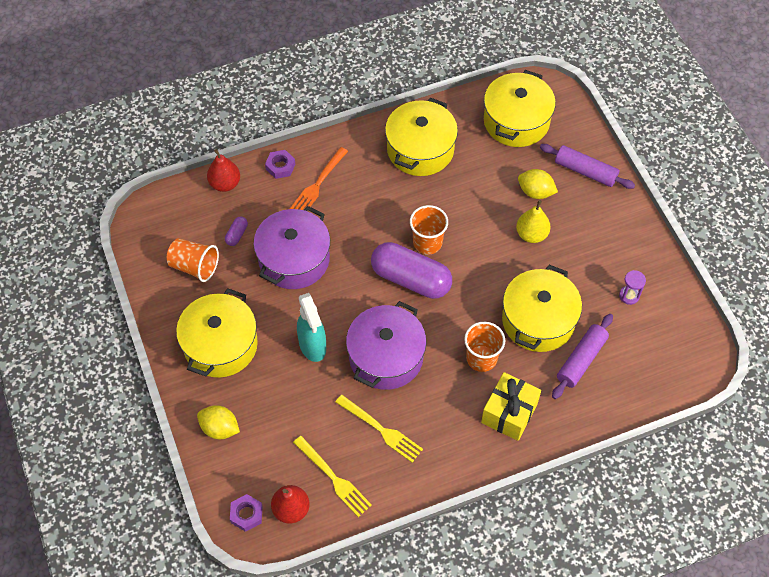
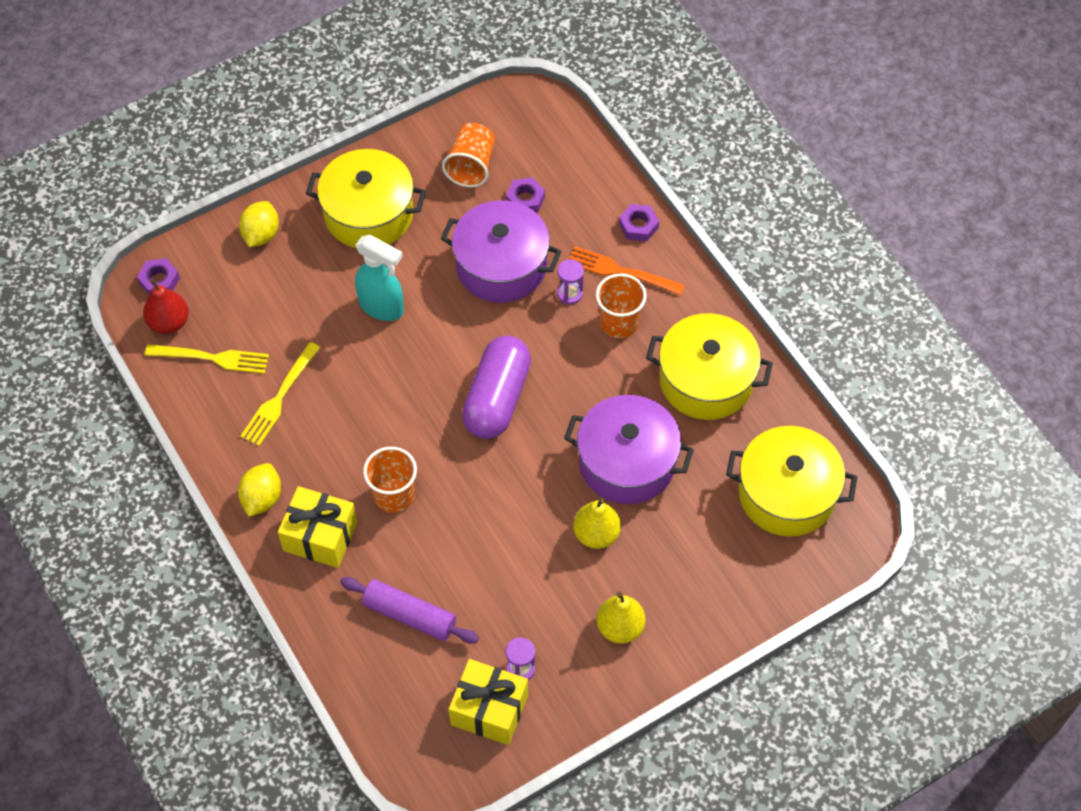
camera: 80 degrees right, 0 degrees up
red pear [207,149,240,192] -> none
purple capsule [225,216,248,246] -> purple nut [506,177,545,213]
yellow fork [293,436,372,517] -> yellow fork turned 120 degrees counterclockwise [145,344,269,374]
turquoise spray bottle [297,293,326,362] -> turquoise spray bottle turned 120 degrees counterclockwise [355,235,404,321]
purple pot [346,301,426,390] -> purple pot moved to [564,395,694,504]
orange cup [410,205,448,255] -> orange cup moved to [596,273,647,338]
yellow pot [502,265,582,352] -> none
yellow lemon [518,169,558,199] -> yellow lemon moved to [238,463,281,517]
purple rolling pin [540,144,635,189] -> none
none -> yellow gift [449,659,528,745]
none -> purple hourglass [557,259,584,304]
none -> yellow pear [596,592,646,644]

